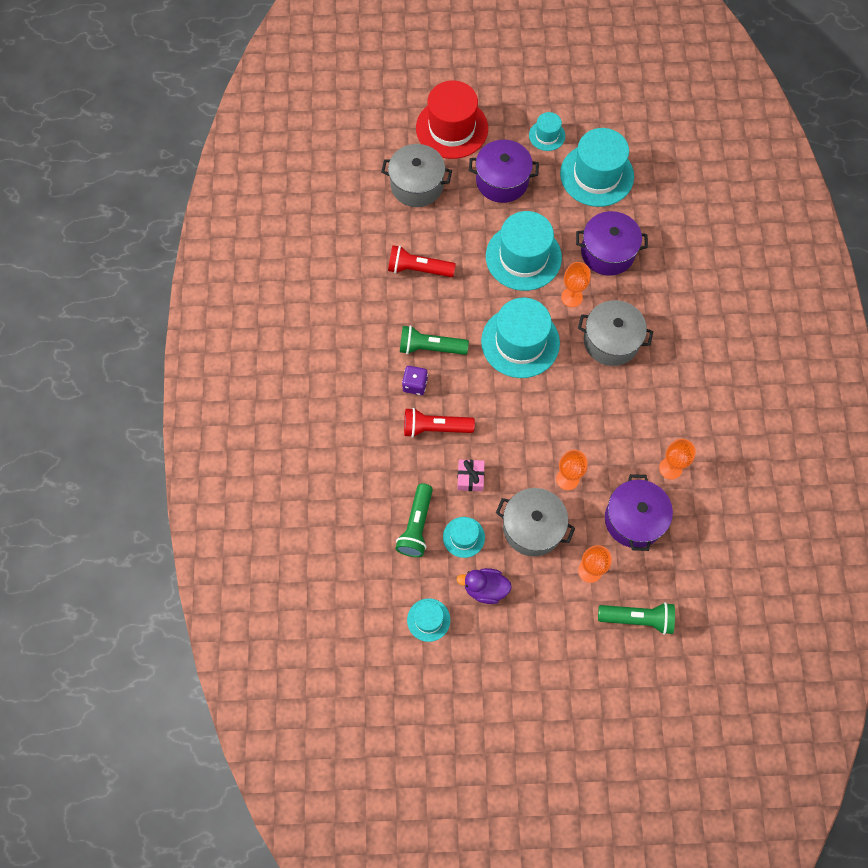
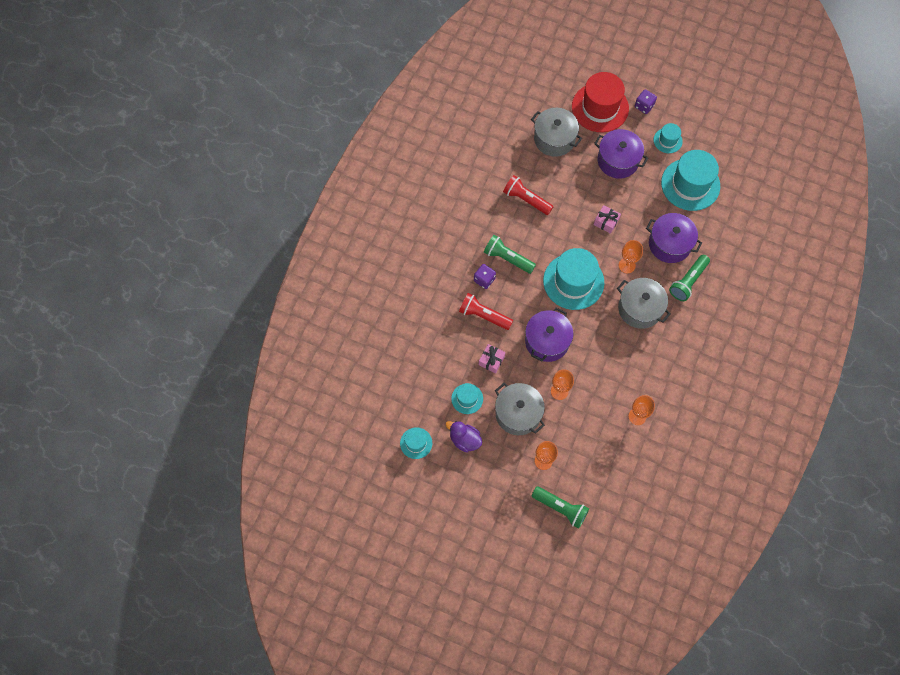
camera: 25 degrees right, 0 degrees up
green flashlight [395,483,433,557] -> green flashlight moved to [669,255,710,301]
turquoise hat [486,211,562,291] -> pink gift [594,205,621,234]
purple pot [605,474,673,551] -> purple pot moved to [525,308,574,362]
none -> purple dice [635,89,657,114]

